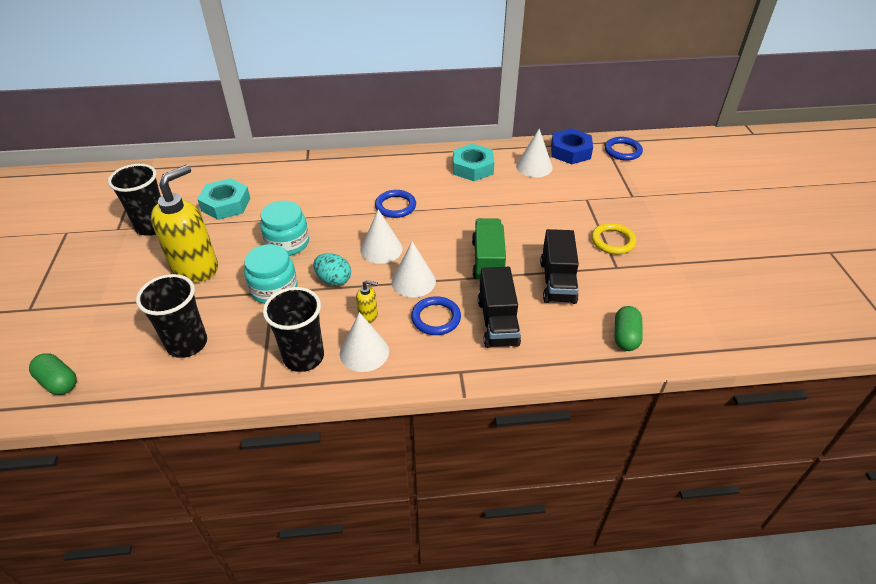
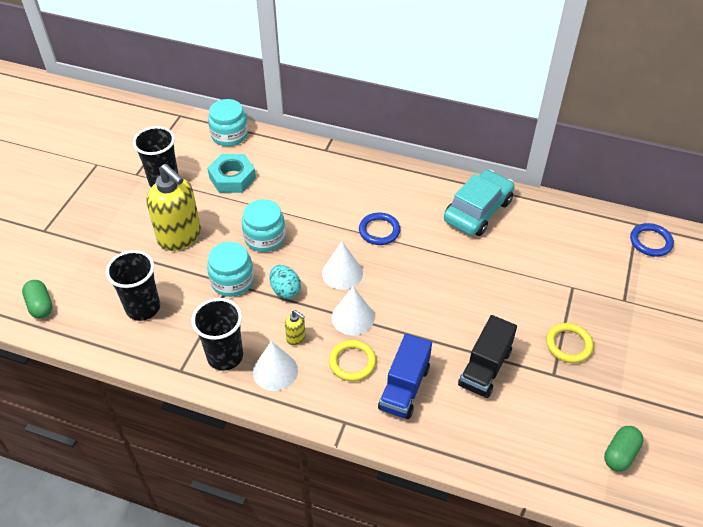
camera: 25 degrees right, 5 degrees up
yellow soap dispenser [151,165,218,283] -> yellow soap dispenser turned 75 degrees clockwise [146,164,201,251]
blue ring [411,296,461,335] -> yellow ring [329,340,376,381]
turquoise nut [453,144,494,181] -> turquoise car [444,170,515,236]
green truck [472,218,506,279] -> none
black truck [478,267,521,348] -> blue truck [378,334,432,419]
white cone [516,129,553,177] -> none
blue nut [551,128,593,164] -> none
green capsule [614,306,643,351] -> green capsule moved to [604,426,643,472]
none -> turquoise jar [208,99,248,146]

